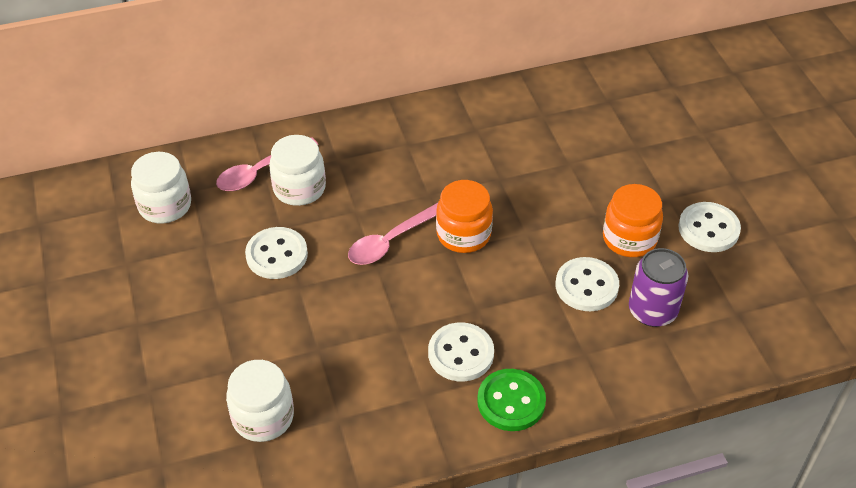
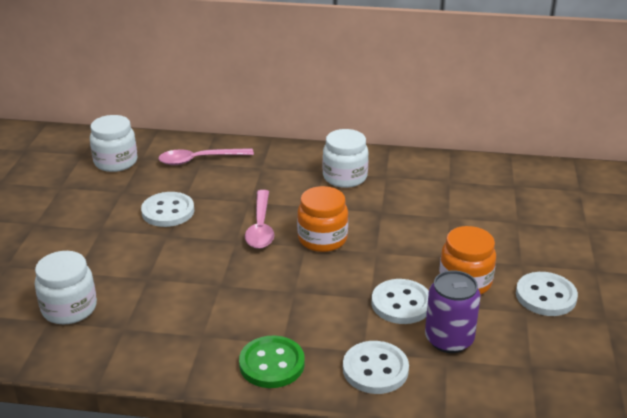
camera: 25 degrees right, 15 degrees down
white jar [269,135,326,206] -> white jar moved to [323,129,369,188]
pink spoon [348,203,438,265] -> pink spoon turned 75 degrees counterclockwise [245,190,274,249]
white button [428,322,494,381] -> white button moved to [343,341,409,394]

